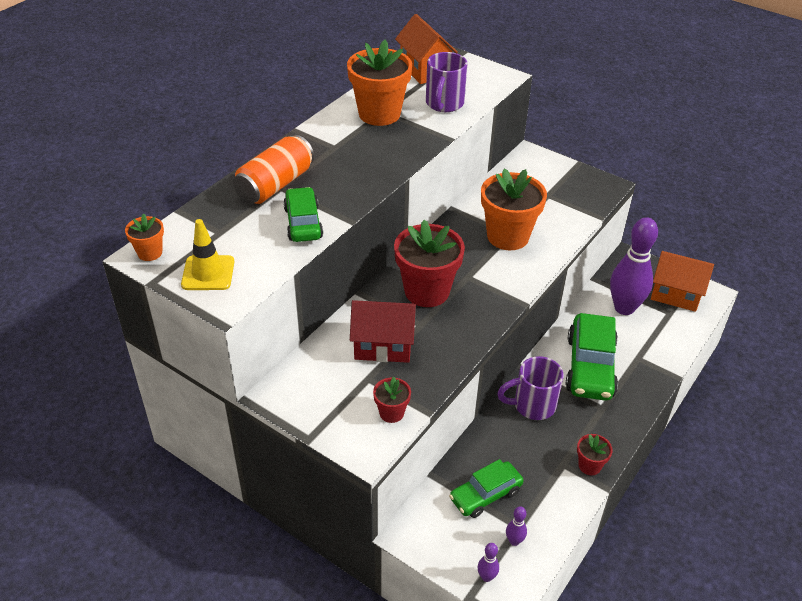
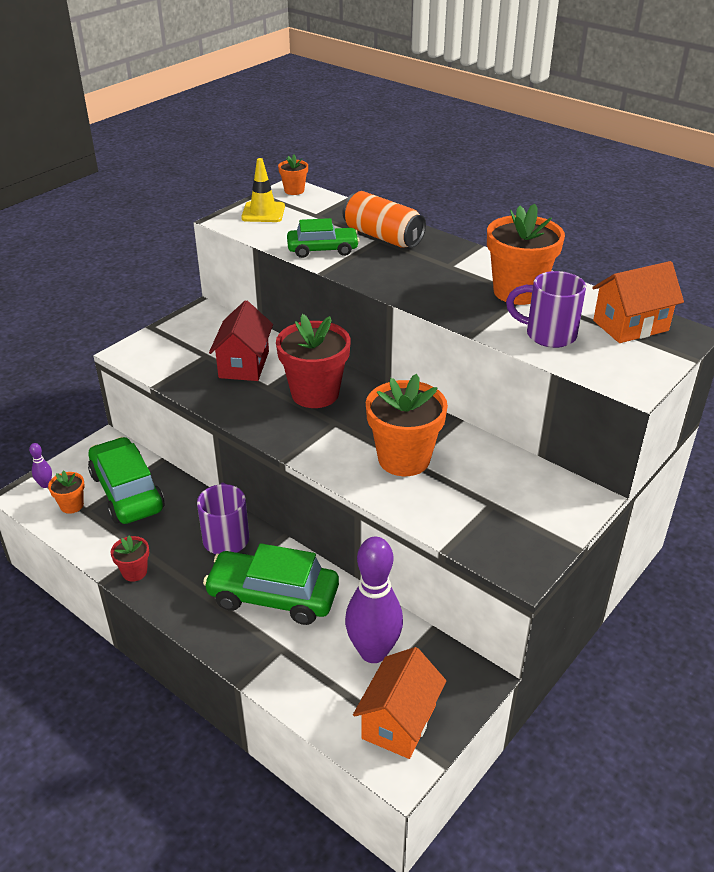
camera: 95 degrees right, 5 degrees down
red flower pot [373,377,411,423] -> none
green car [449,459,524,518] -> green car [88,437,165,524], size x1.59
purple bowling pin [506,506,527,546] -> orange flower pot [48,470,85,514]

